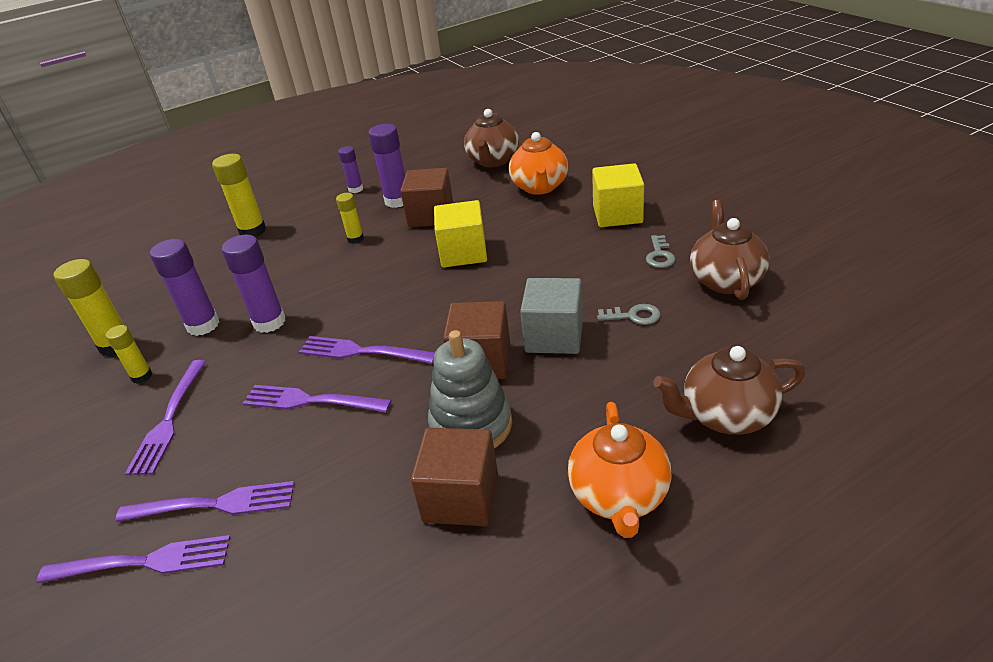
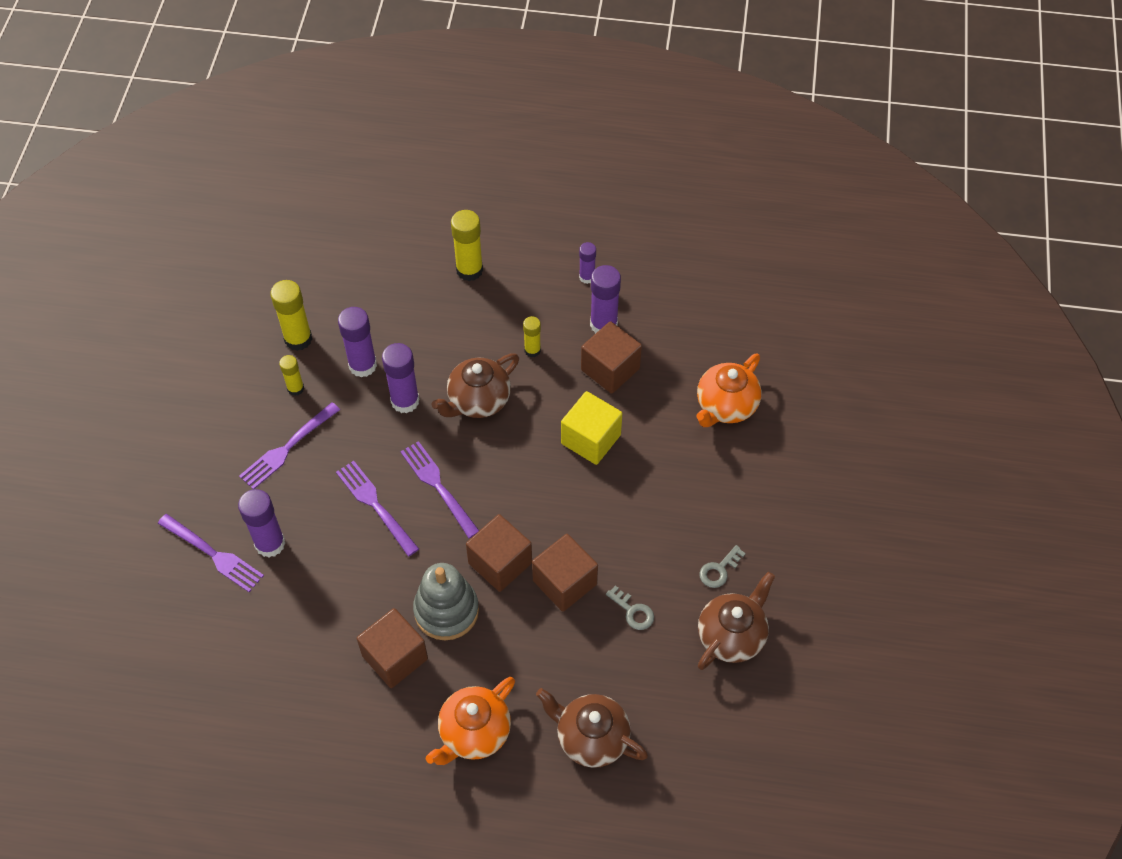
camera: 35 degrees right, 20 degrees up
purple fork [115,481,295,522] -> purple glue stick [238,489,285,558]
brown teapot [464,109,519,167] -> brown teapot moved to [431,353,519,418]
grey cube [520,278,583,354] -> brown cube [532,534,598,612]
yellow cube [592,163,644,227] -> none

